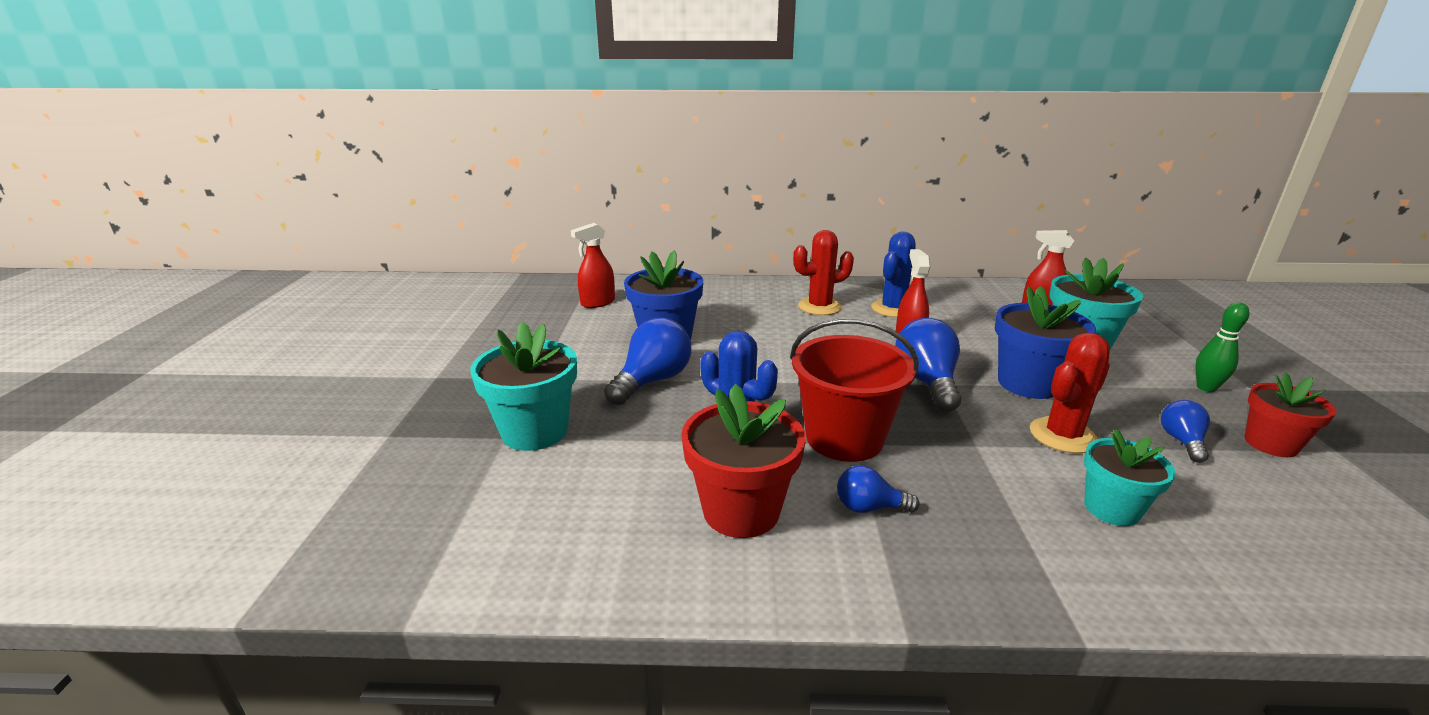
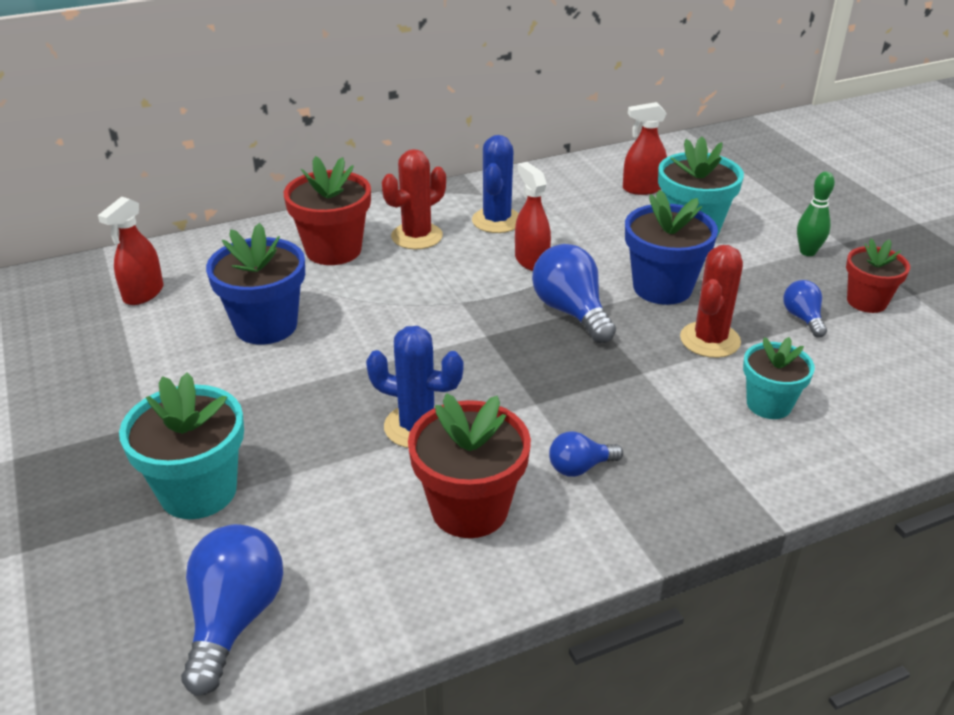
camera: 25 degrees left, 10 degrees up
blue light bulb [604,318,691,405] -> blue light bulb moved to [181,524,283,696]
red bucket [790,318,919,462] -> none
none -> red flower pot [284,156,371,265]

